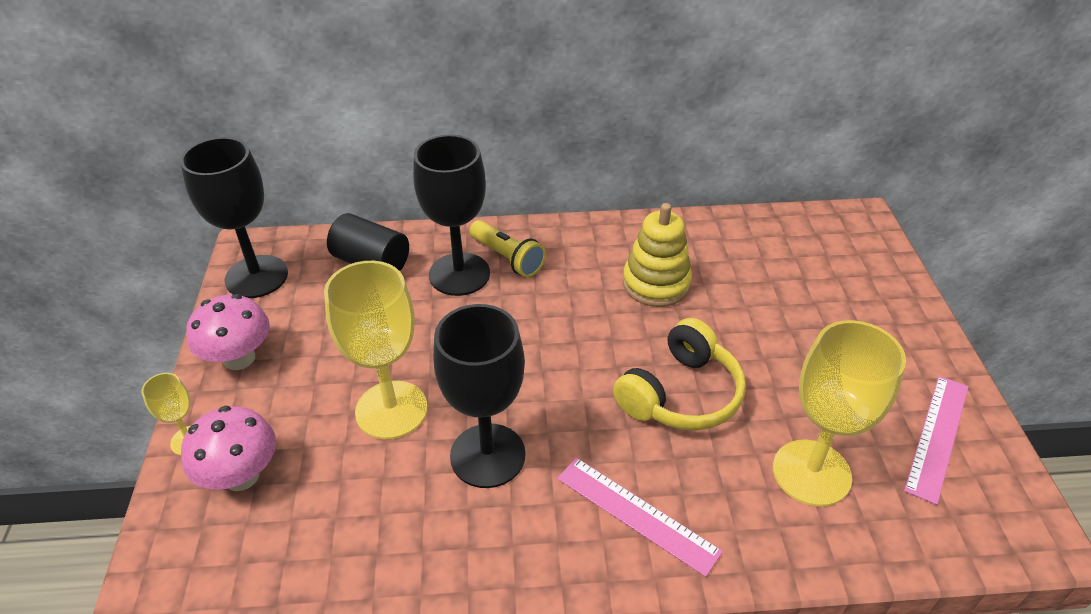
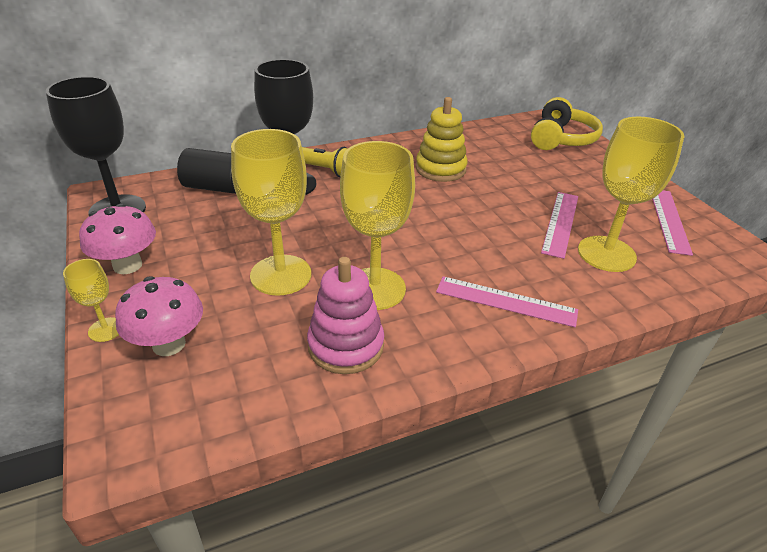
camera: 20 degrees left, 5 degrees down
black goblet [433,304,526,488] -> yellow goblet [340,141,415,310]
yellow headphones [613,318,746,431] -> yellow headphones moved to [531,97,603,150]
none -> pink stacking toy [307,257,384,374]
none -> pink ruler [541,192,578,259]

